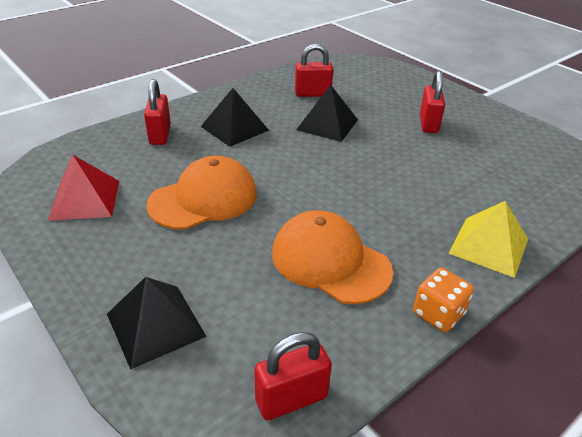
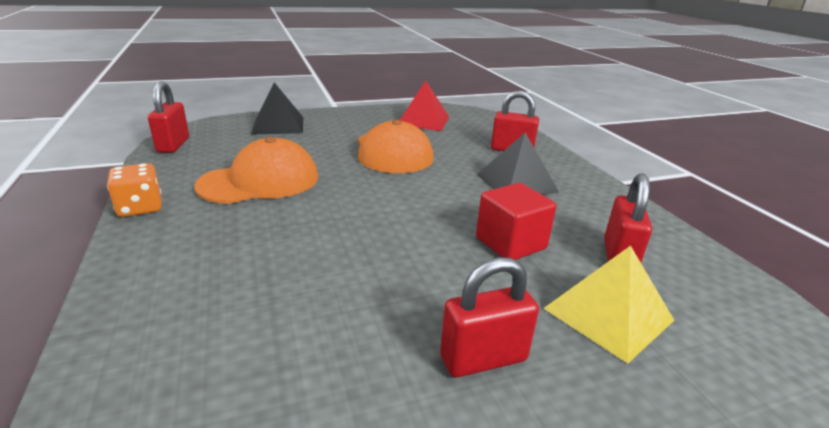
camera: 110 degrees right, 10 degrees down
black pyramid [296,85,358,142] -> red cube [476,183,556,260]
red padlock [420,71,445,133] -> red padlock turned 45 degrees counterclockwise [440,257,539,377]
yellow pyramid [448,201,528,278] -> yellow pyramid moved to [543,245,674,363]

